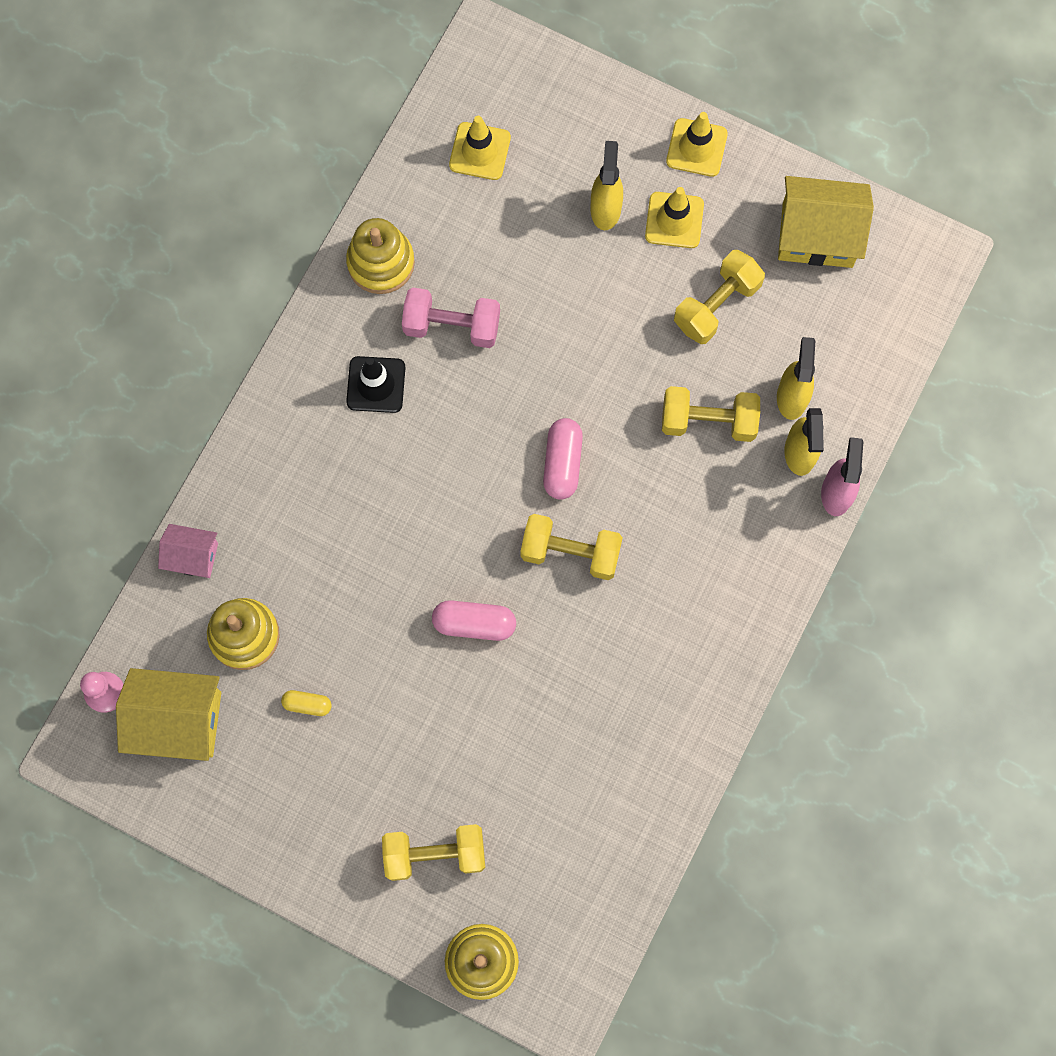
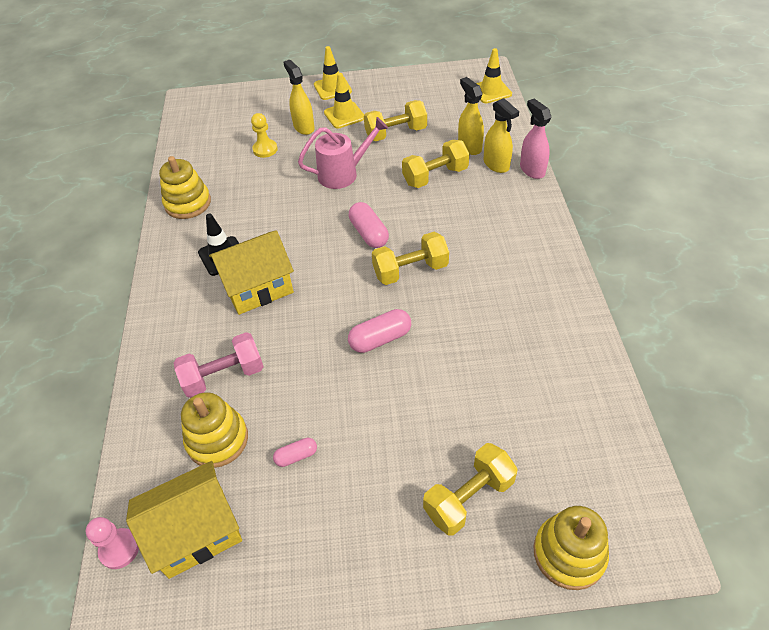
camera: 30 degrees left, 25 degrees down
pink house [158,524,218,578] -> none
yellow capsule [281,690,332,716] -> pink capsule [273,438,317,467]
pink dumbbell [402,288,500,348] -> pink dumbbell moved to [174,332,264,398]
yellow traffic cone [449,116,511,180] -> yellow traffic cone moved to [476,48,512,103]
yellow dumbbell [674,250,765,344] -> yellow dumbbell turned 60 degrees clockwise [364,100,427,141]
yellow house [778,176,874,268] -> yellow house moved to [209,230,294,315]
none -> yellow pawn [251,113,278,158]
none -> pink watering can [298,117,388,189]

